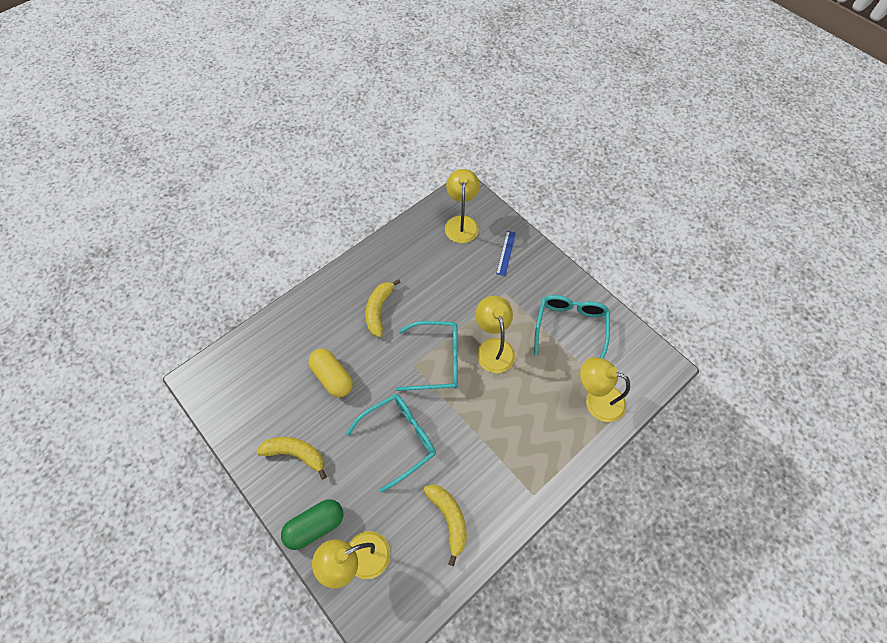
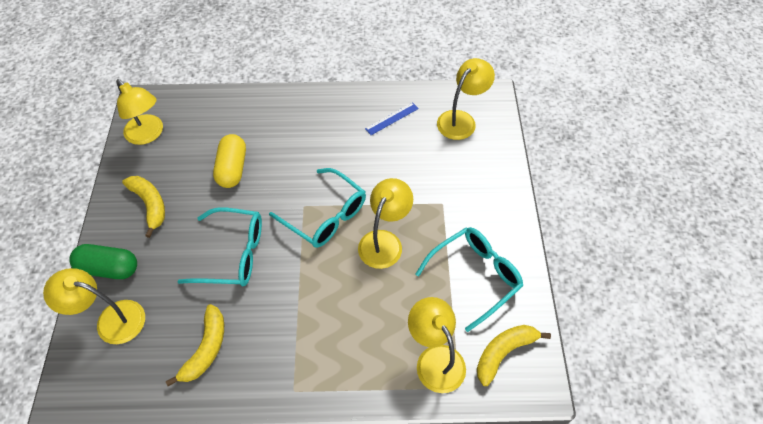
camera: 40 degrees right, 5 degrees down
yellow banana [366,279,401,337] -> yellow banana moved to [477,325,551,386]
blue ruler [496,231,516,276] -> blue ruler moved to [365,102,419,135]
none -> yellow lamp [116,79,163,145]

